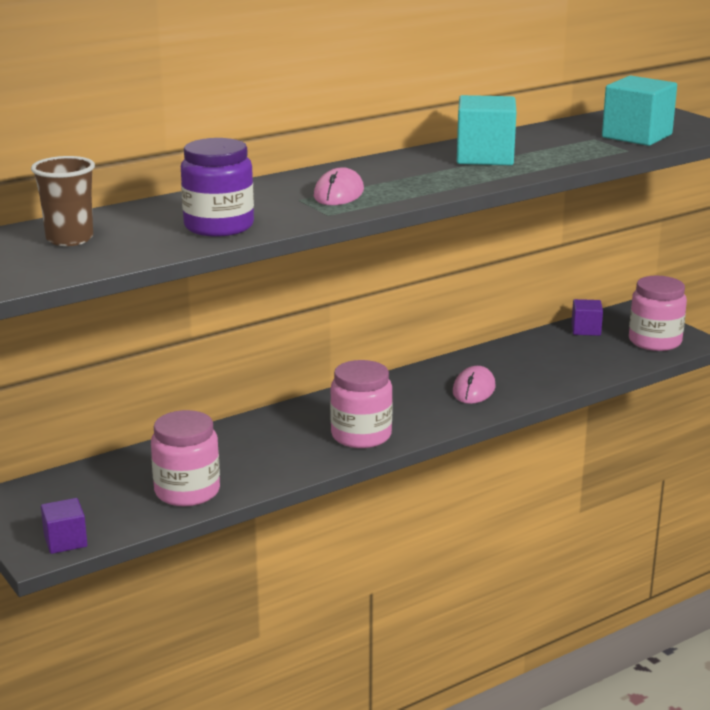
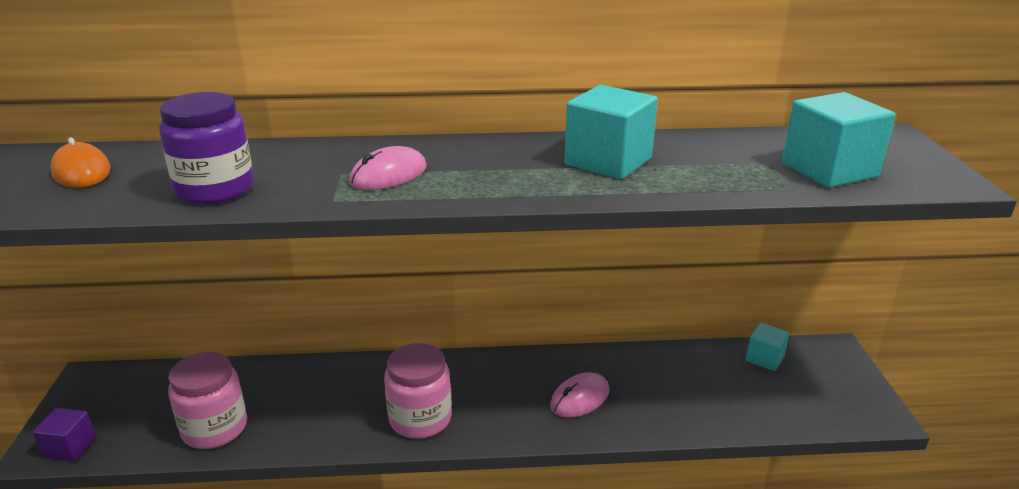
camera: 30 degrees right, 5 degrees up
brown cup [31,156,95,246] -> orange mouse [50,137,111,188]
purple cube [571,299,603,336] -> turquoise cube [746,323,790,371]
pink jar [629,276,687,351] -> none

